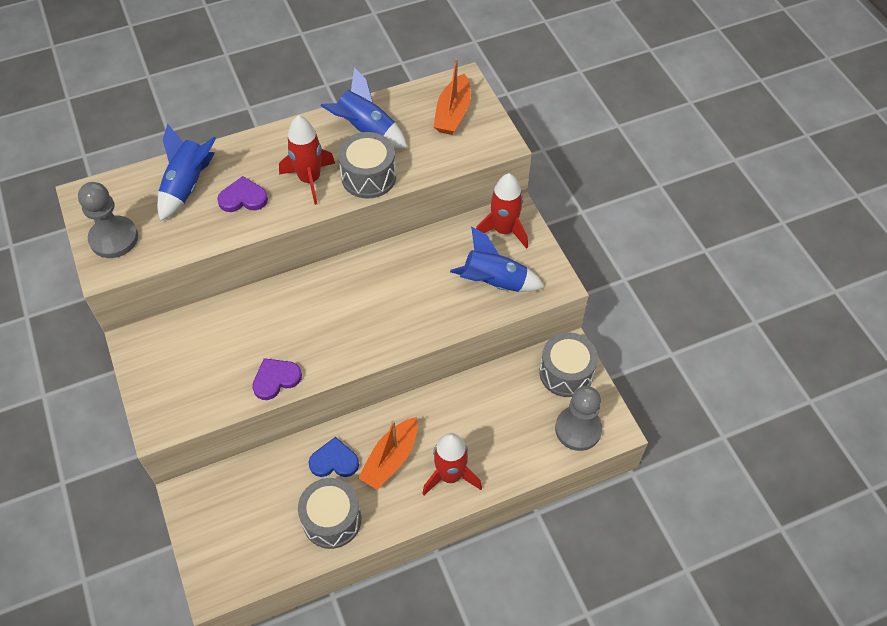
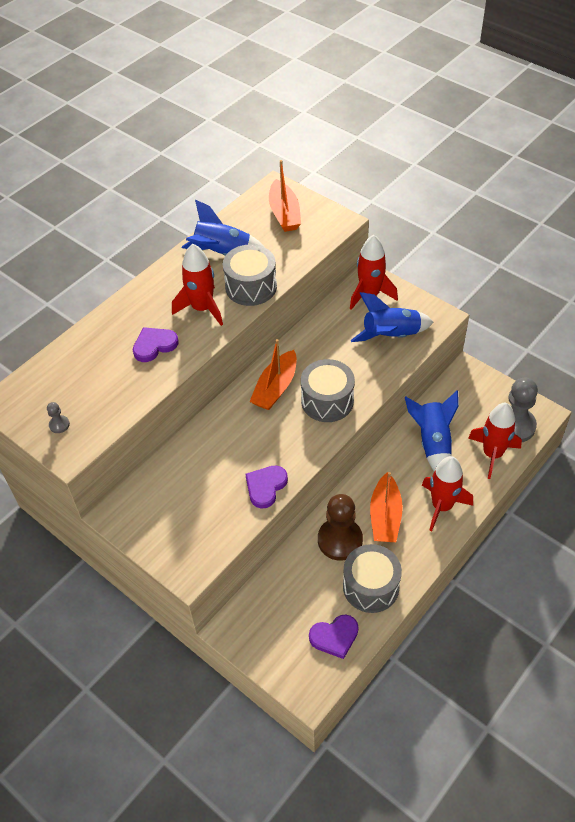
camera: 25 degrees left, 5 degrees down
grey pawn [78,182,138,258] -> grey pawn [47,402,70,433], size x0.42
blue rocket [157,124,216,221] -> blue rocket moved to [405,390,459,471]
blue heart [309,437,359,477] -> brown pawn [318,494,363,561]
grey drum [539,332,598,397] -> grey drum moved to [301,359,355,422]
none -> orange boat [249,339,297,410]
none -> purple heart [309,615,358,659]
none -> red rocket [468,403,522,479]

